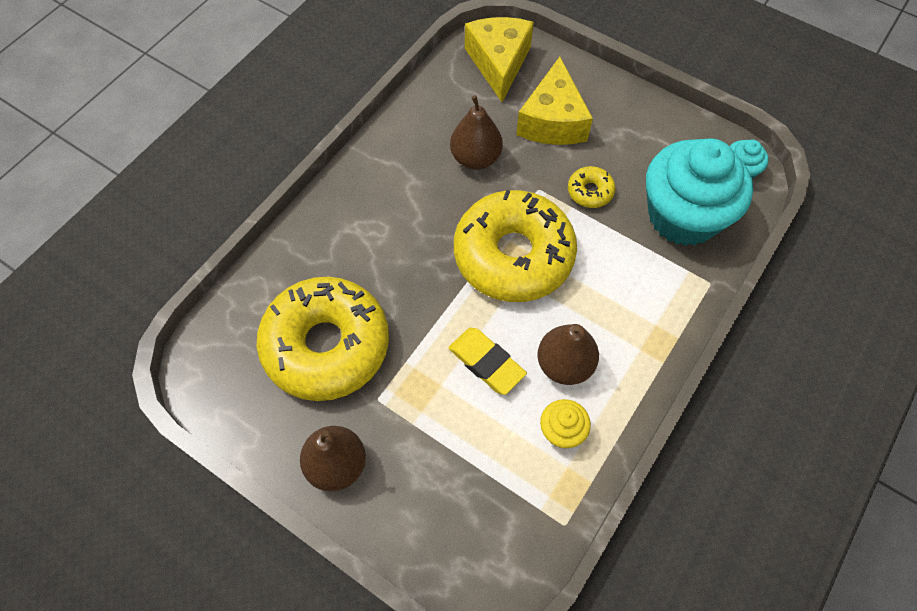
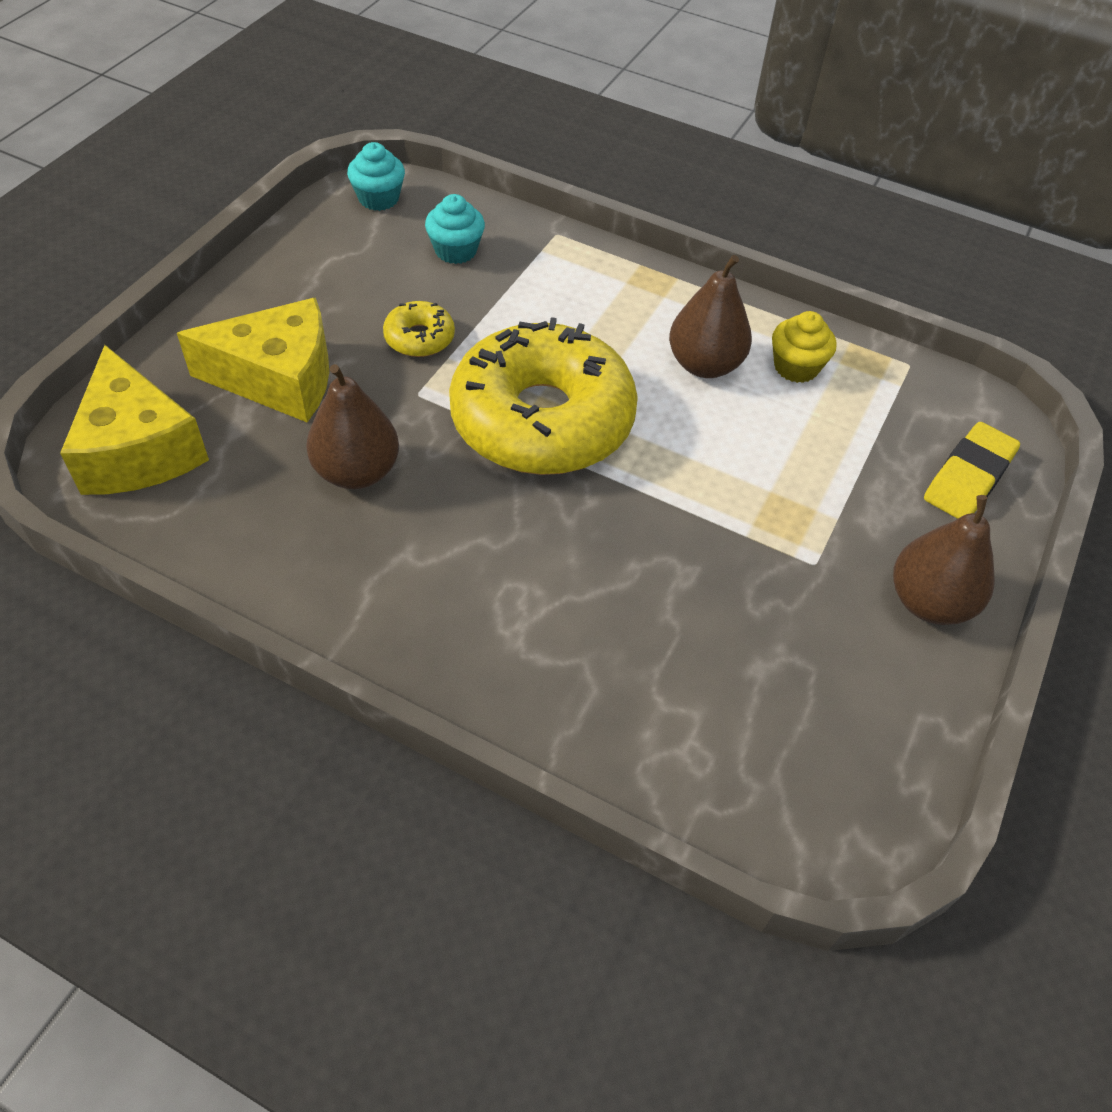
camera: 100 degrees left, 10 degrees down
yellow donut [257,277,389,401] -> none
yellow eraser [448,328,527,395] -> yellow eraser moved to [924,422,1020,519]
yellow cheese [465,17,534,102] -> yellow cheese turned 105 degrees counterclockwise [60,345,209,495]
turquoise cupcake [646,138,753,246] -> turquoise cupcake [425,194,485,264], size x0.43

